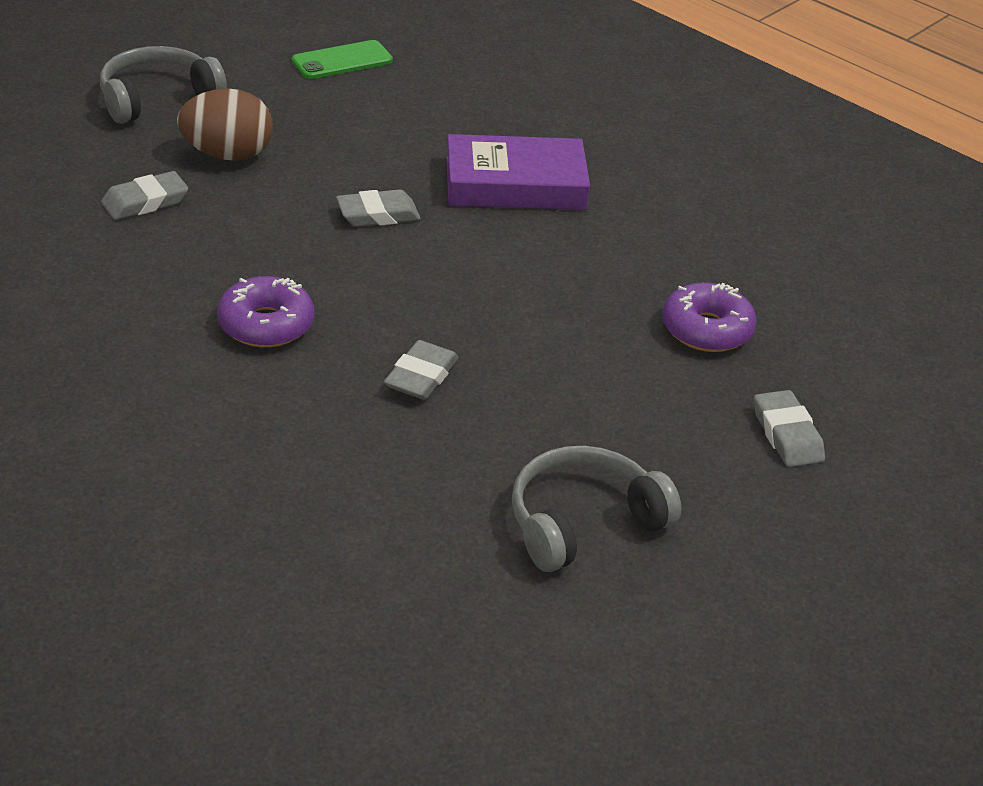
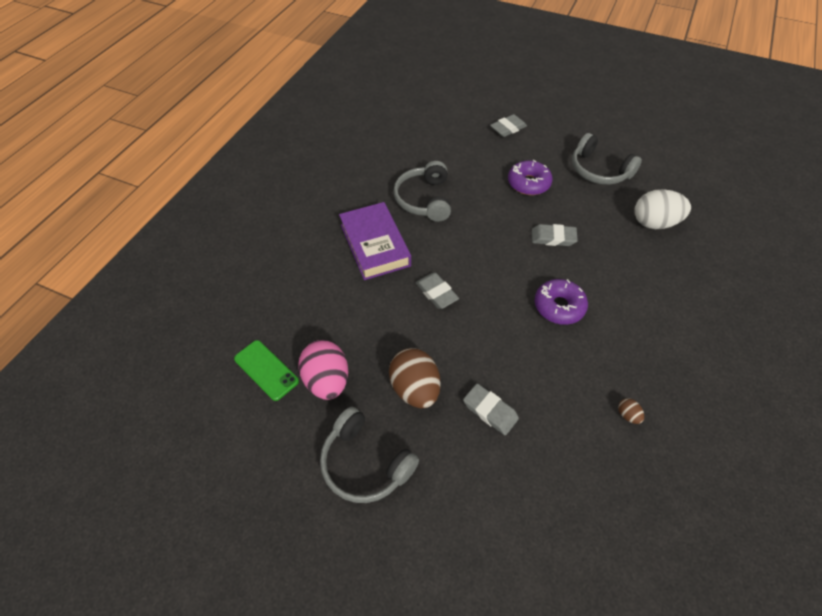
camera: 105 degrees left, 15 degrees up
purple donut [662,282,757,352] -> purple donut moved to [508,160,552,195]
none -> pink egg [298,340,348,400]
none -> grey headphones [393,161,451,222]
none -> brown egg [618,398,644,424]
none -> white egg [634,189,691,229]

